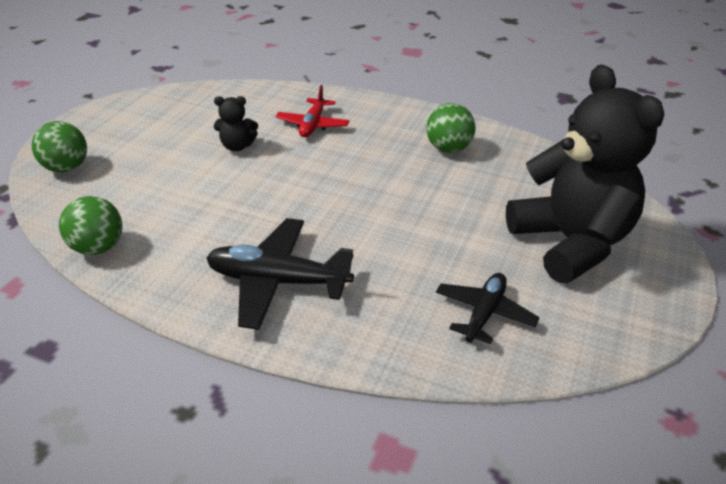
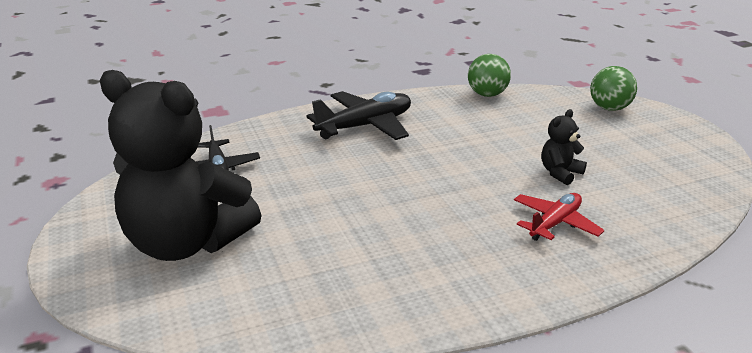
camera: 135 degrees right, 10 degrees down
red plane [275,85,350,137] -> red plane turned 75 degrees clockwise [514,193,604,241]
green ball [426,103,476,153] -> none

